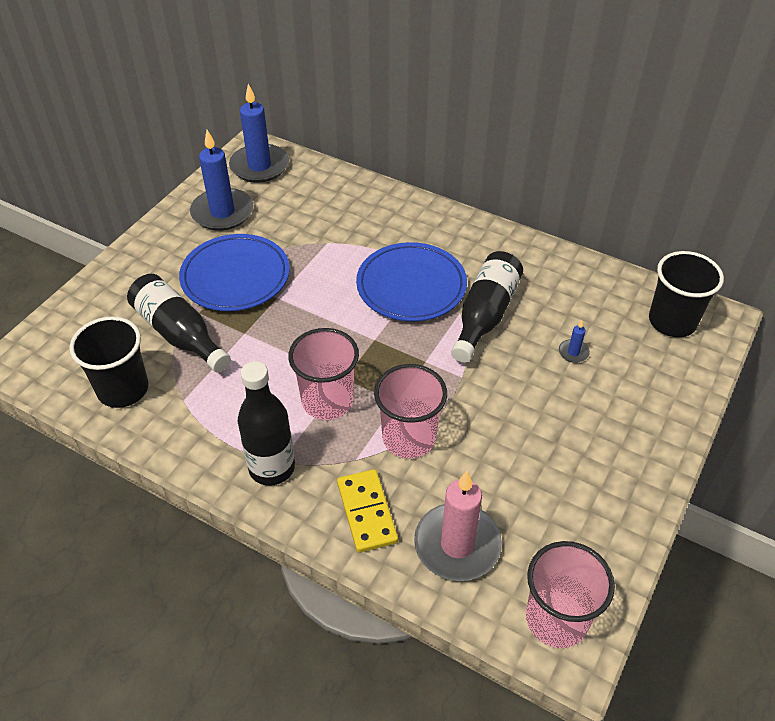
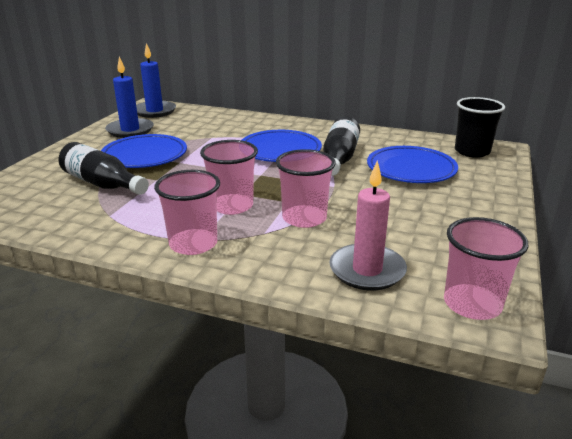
camera: 10 degrees left, 20 degrees down
black cup [70,316,149,408] -> none
black bottle [238,361,295,486] -> pink cup [154,170,220,255]
yellow domino [337,469,398,553] -> none
blue candle [559,320,590,363] -> blue plate [367,146,458,183]

